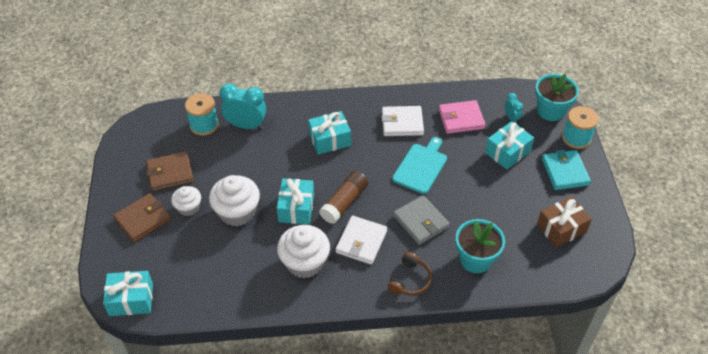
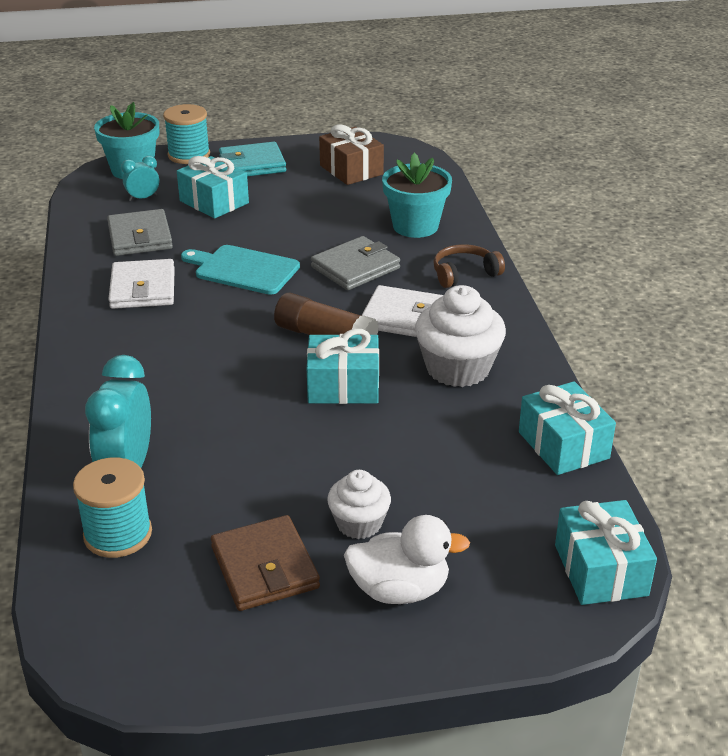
camera: 95 degrees left, 15 degrees down
brown wallet [113,193,171,242] -> white duck [344,515,470,604]
white cupcake [209,175,260,226] -> none
turquoise gift [308,111,351,155] -> turquoise gift moved to [519,381,616,475]
brown headphones [388,252,432,295] -> brown headphones turned 45 degrees counterclockwise [433,244,505,288]
pink wallet [439,100,486,134] -> grey wallet [107,209,173,256]

